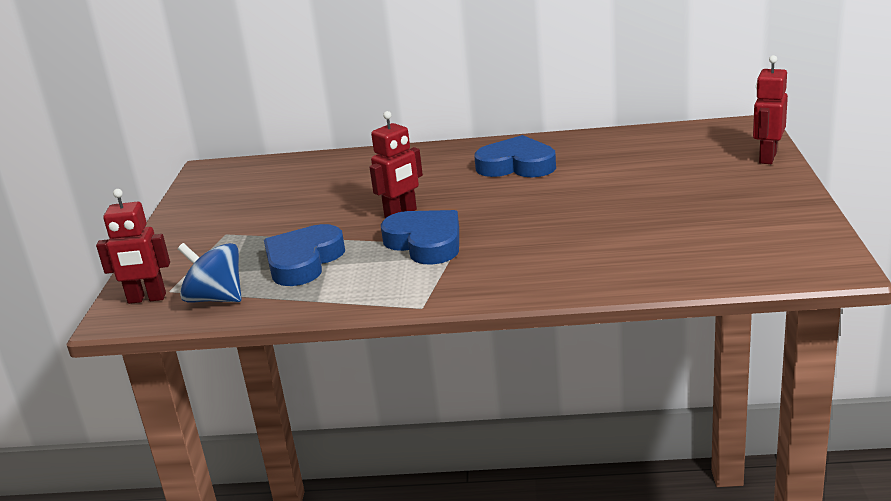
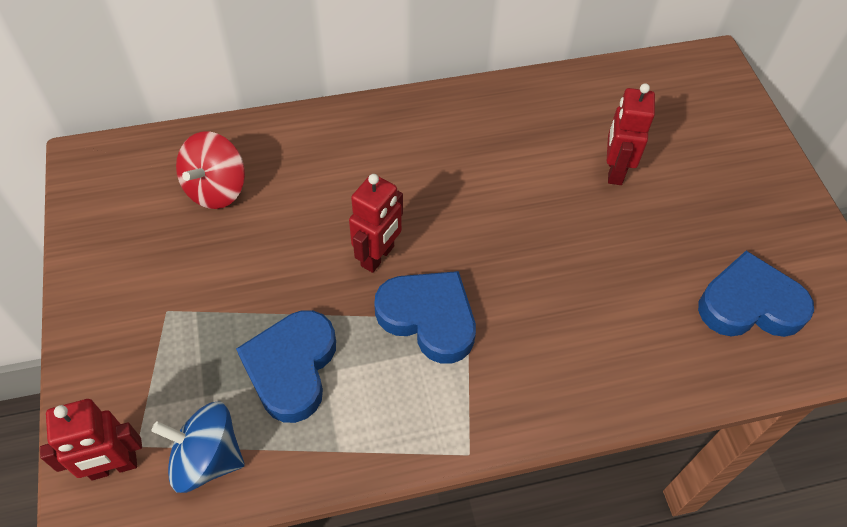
camera: 20 degrees left, 30 degrees up
blue heart [474,135,556,177] -> blue heart moved to [698,251,814,337]
red robot [753,55,788,164] -> red robot moved to [607,83,655,185]
none -> red spinning top [176,131,245,209]

